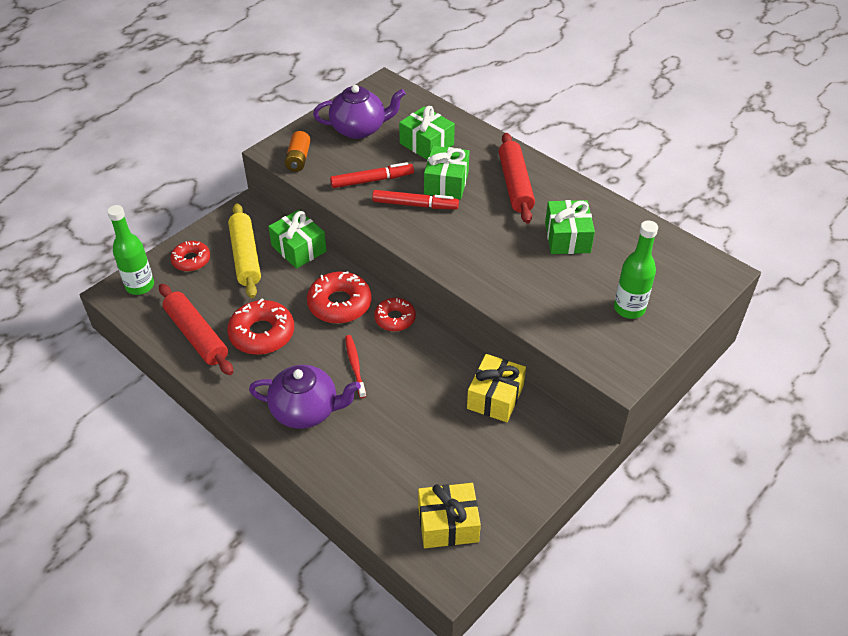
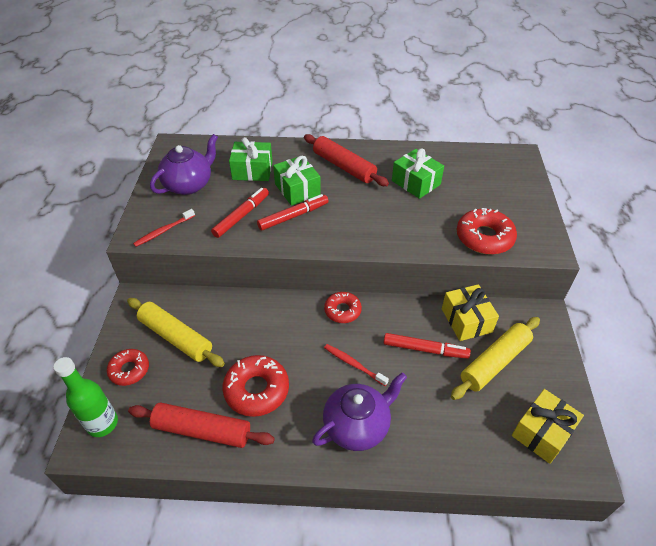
camera: 40 degrees left, 0 degrees up
green gift [268,210,327,269] -> none
orange battery [285,131,311,172] -> red toothbrush [133,209,195,247]
red donut [307,272,372,324] -> red donut moved to [457,208,517,255]
green bottle [614,220,658,319] -> none
none -> red marker [384,333,471,359]
none -> yellow rolling pin [451,317,540,400]

